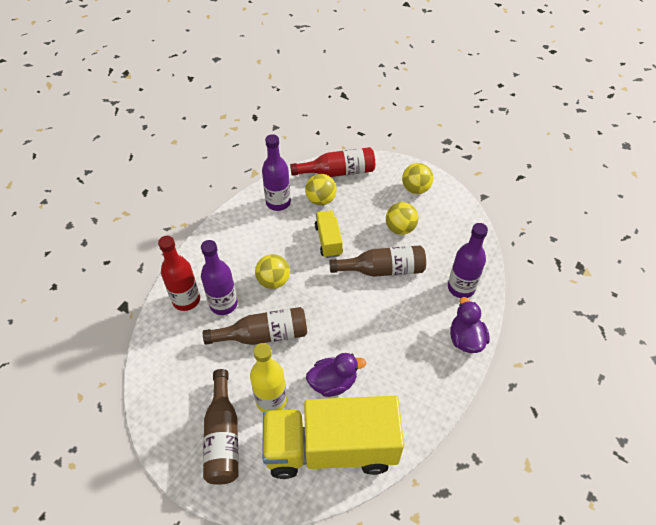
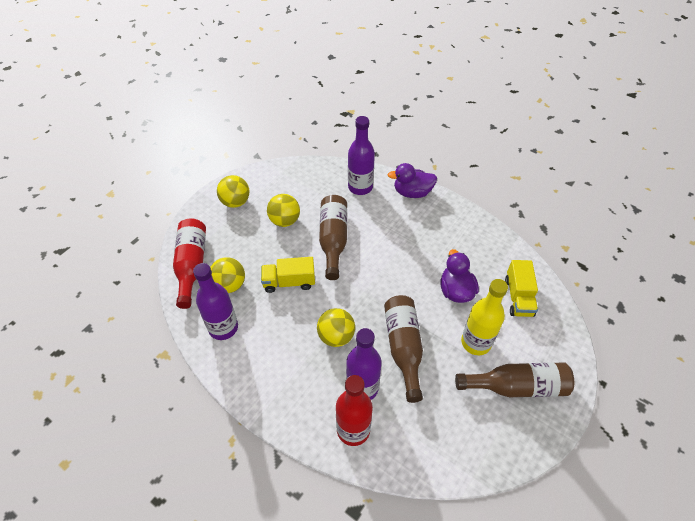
camera: 85 degrees left, 0 degrees up
yellow truck [262,396,404,479] -> yellow truck [505,260,538,317], size x0.47

